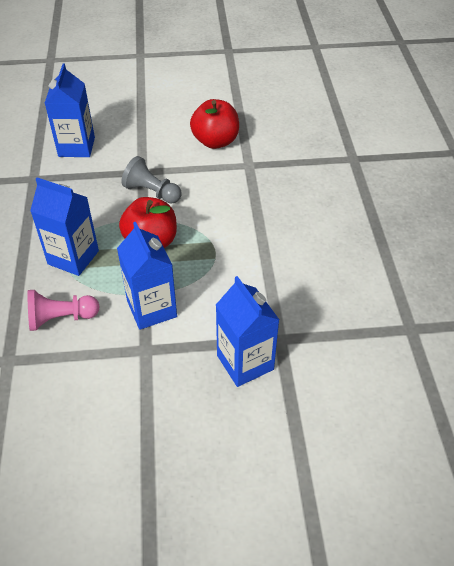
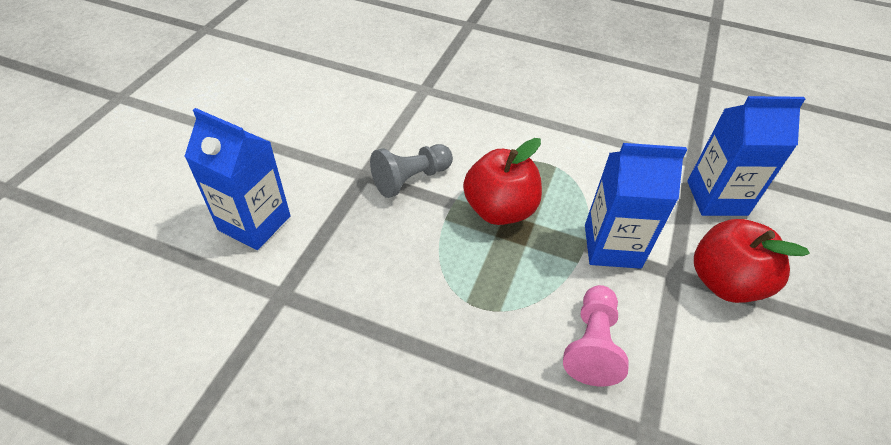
camera: 65 degrees left, 0 degrees up
blue carton [30,177,99,276] -> none
red apple [190,99,239,149] -> red apple moved to [694,219,810,303]

